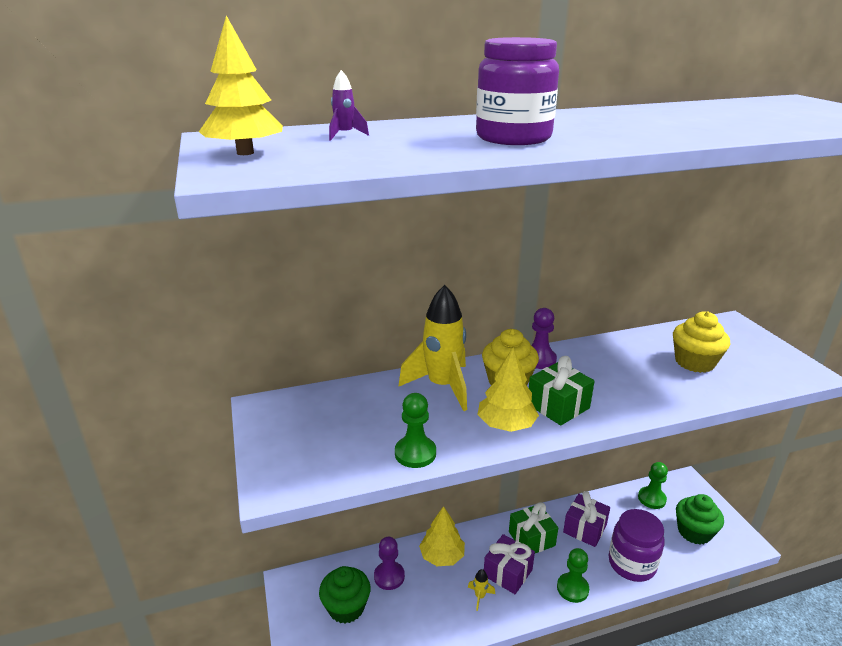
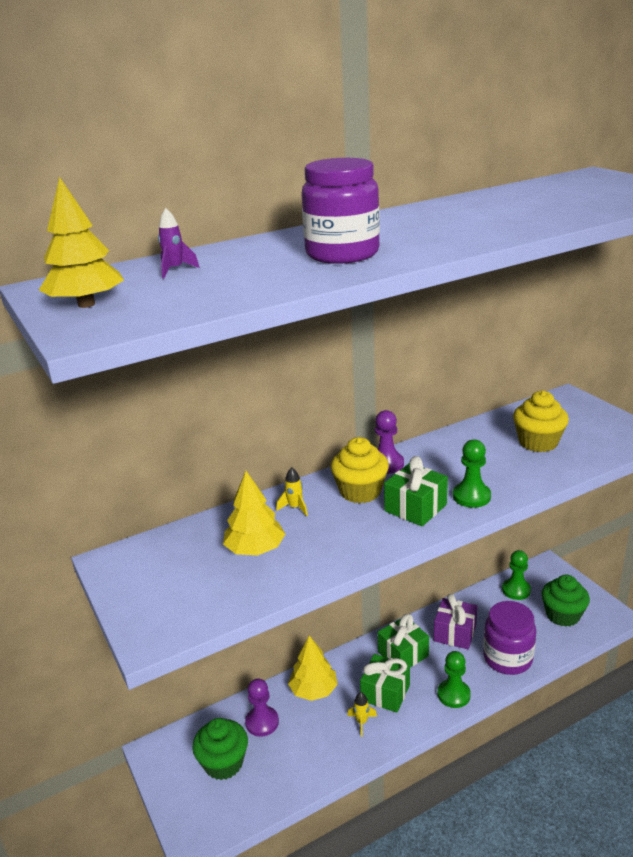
camera: 10 degrees left, 0 degrees up
green pawn [395,393,436,468] -> green pawn moved to [453,439,491,508]
yellow rocket [398,285,467,411] -> yellow rocket [276,467,308,516], size x0.41
yellow tree [477,348,539,432] -> yellow tree moved to [223,471,285,555]
purple gift [484,534,535,594] -> green gift [360,654,410,713]

